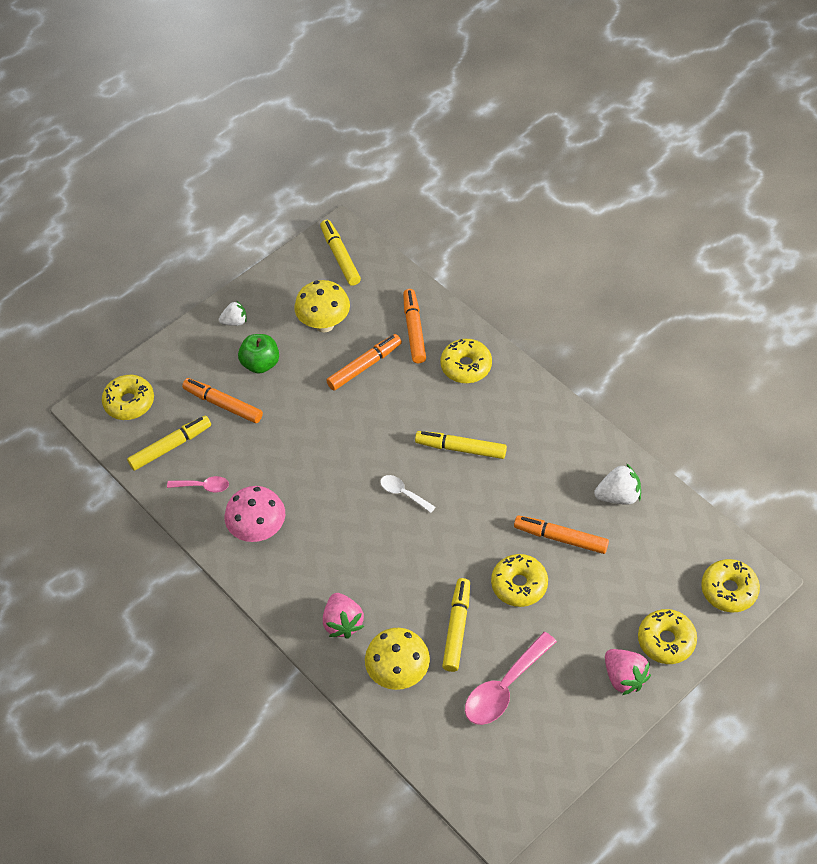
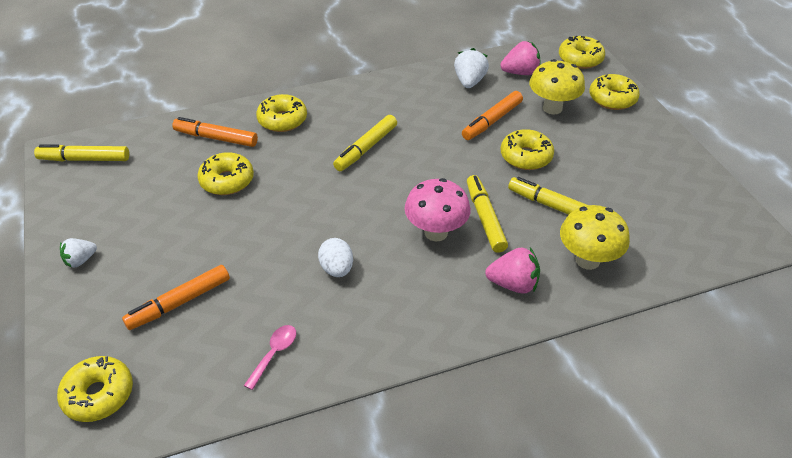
camera: 70 degrees left, 10 degrees down
yellow marker [127,415,211,471] -> yellow marker moved to [467,175,508,253]
white strawberry [219,301,247,326] -> white strawberry turned 135 degrees counterclockwise [60,238,97,268]
pink mushroom [225,486,285,542] -> pink mushroom moved to [405,178,471,241]
green apple [238,334,279,374] -> none
yellow mushroom [294,280,350,332] -> yellow mushroom moved to [529,59,585,115]
orange marker [326,334,402,391] -> yellow donut [197,152,254,195]
white spoon [381,475,436,513] -> none
pink spoon [465,632,557,725] -> none
pink strawberry [605,649,651,695] -> pink strawberry moved to [500,41,541,75]
none -> white egg [318,238,353,277]

